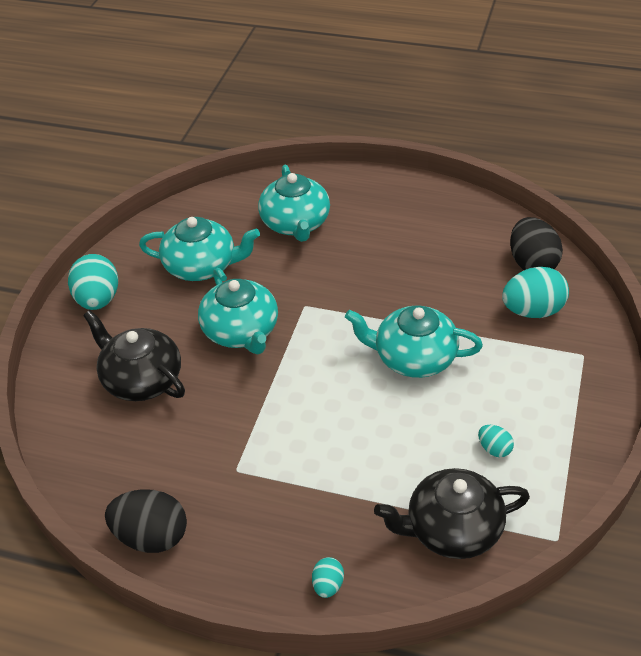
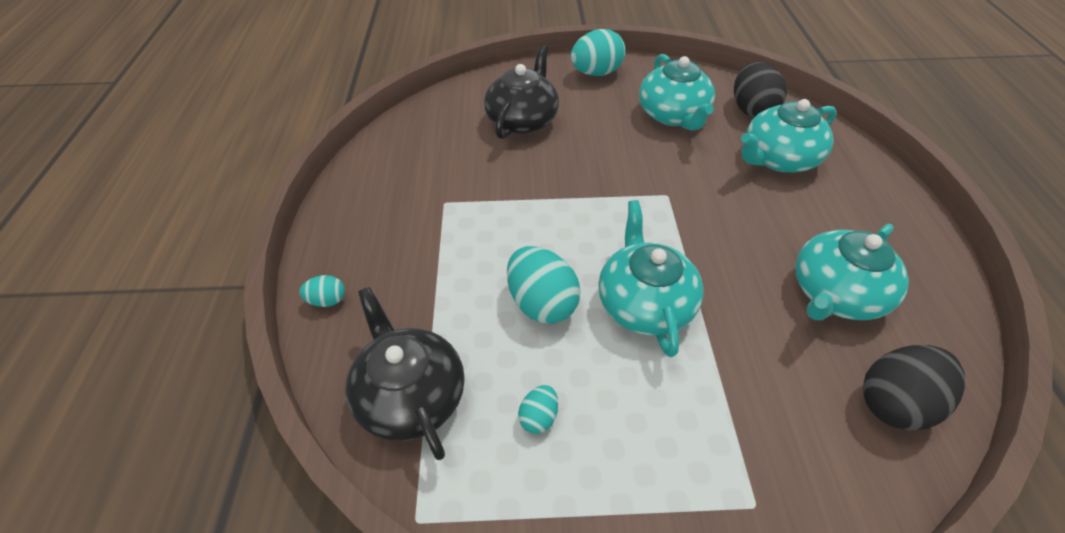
camera: 70 degrees right, 5 degrees up
black egg [105,489,187,553] -> black egg moved to [734,62,787,118]
turquoise teapot [198,268,278,354] -> turquoise teapot moved to [795,224,909,320]
turquoise egg [502,267,569,318] -> turquoise egg moved to [507,246,581,324]

